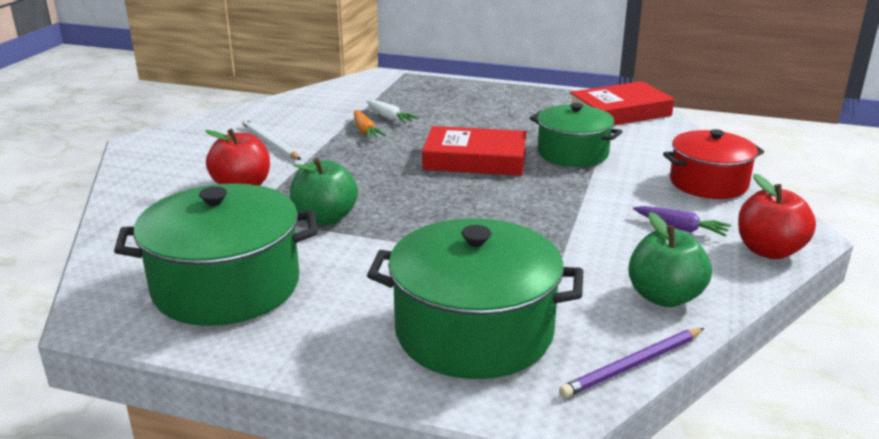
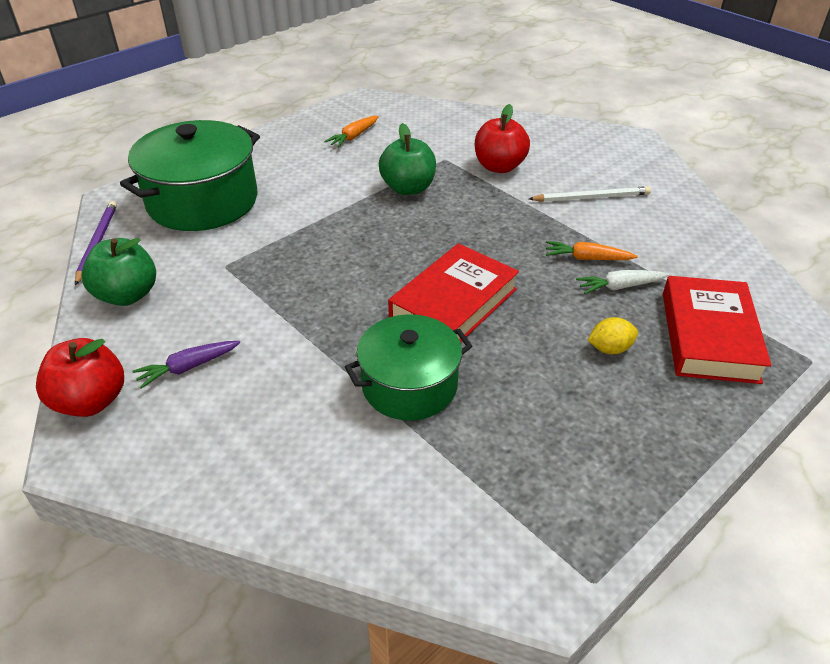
camera: 120 degrees right, 15 degrees up
green pot [114,183,318,326] -> orange carrot [324,116,379,148]
red book [570,81,674,126] -> red book moved to [663,276,771,384]
red pot [663,129,764,199] -> none
none -> yellow lemon [588,317,638,354]

